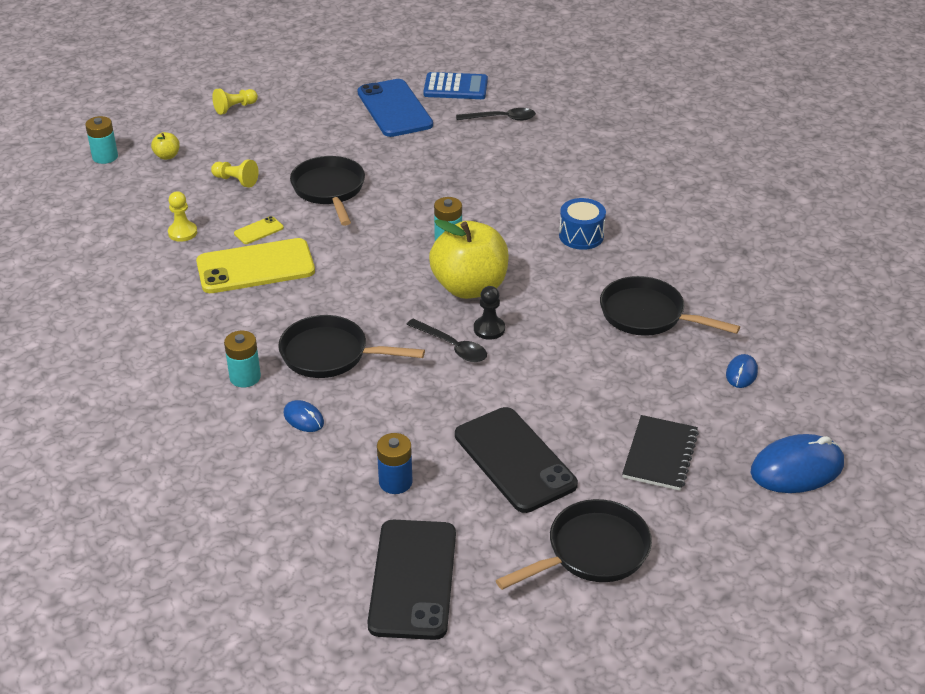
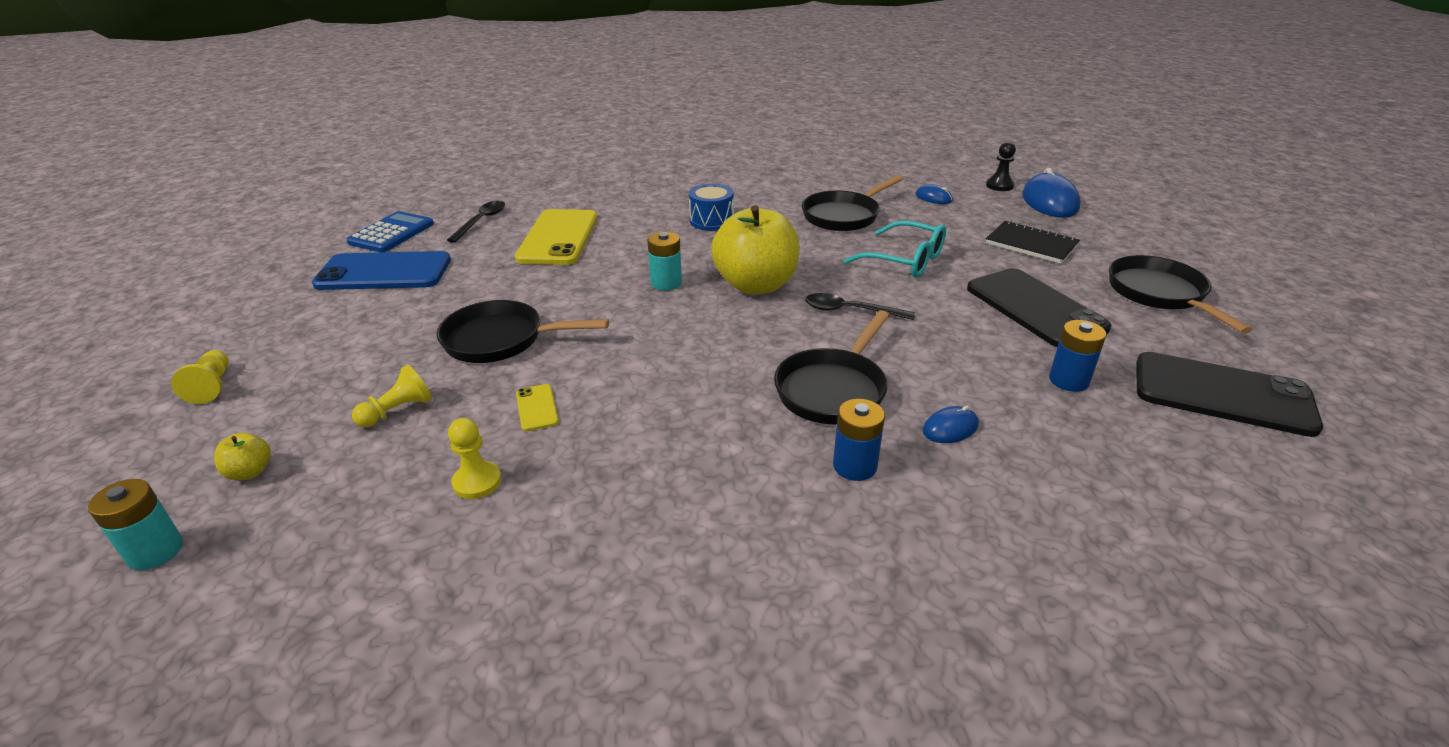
camera: 70 degrees left, 5 degrees down
yellow phone [196,238,315,293] -> yellow phone moved to [515,209,598,265]
turquoise battery [224,331,261,387] -> blue battery [833,399,885,481]
black spoon [406,319,487,362] -> black spoon turned 135 degrees counterclockwise [805,293,915,320]
black phone [455,407,578,513] -> black phone turned 75 degrees clockwise [967,268,1111,347]
black pawn [474,286,505,340] -> black pawn moved to [986,142,1016,191]
none -> turquoise glasses [843,220,946,277]

